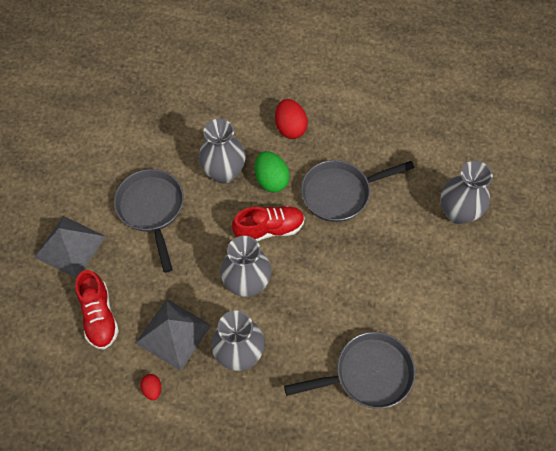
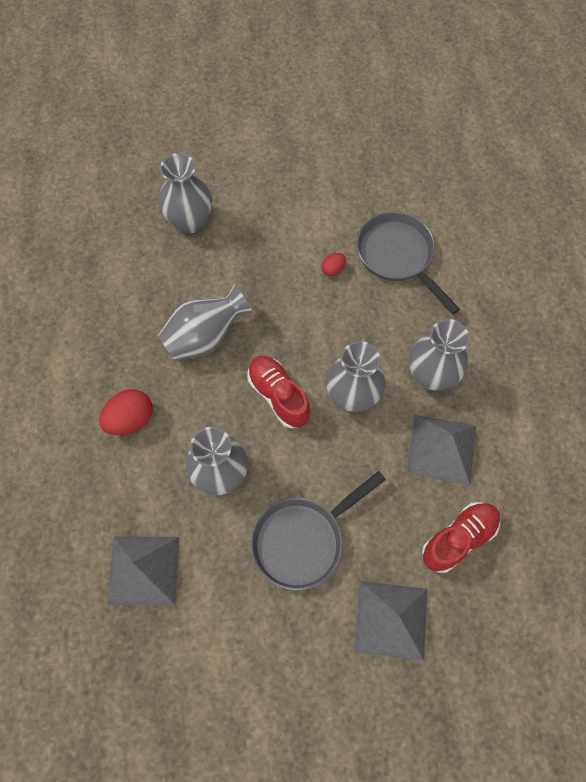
camera: 110 degrees left, 5 degrees up
red egg [140,374,161,400] -> red egg moved to [321,253,346,276]
green egg [255,151,290,192] -> none
grey pan [301,160,414,222] -> grey vase [158,284,253,361]
none -> grey pyramid [107,537,179,605]

